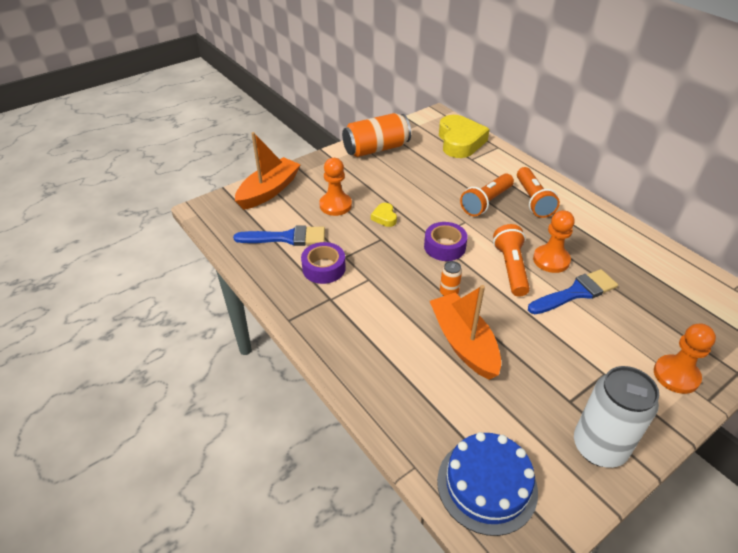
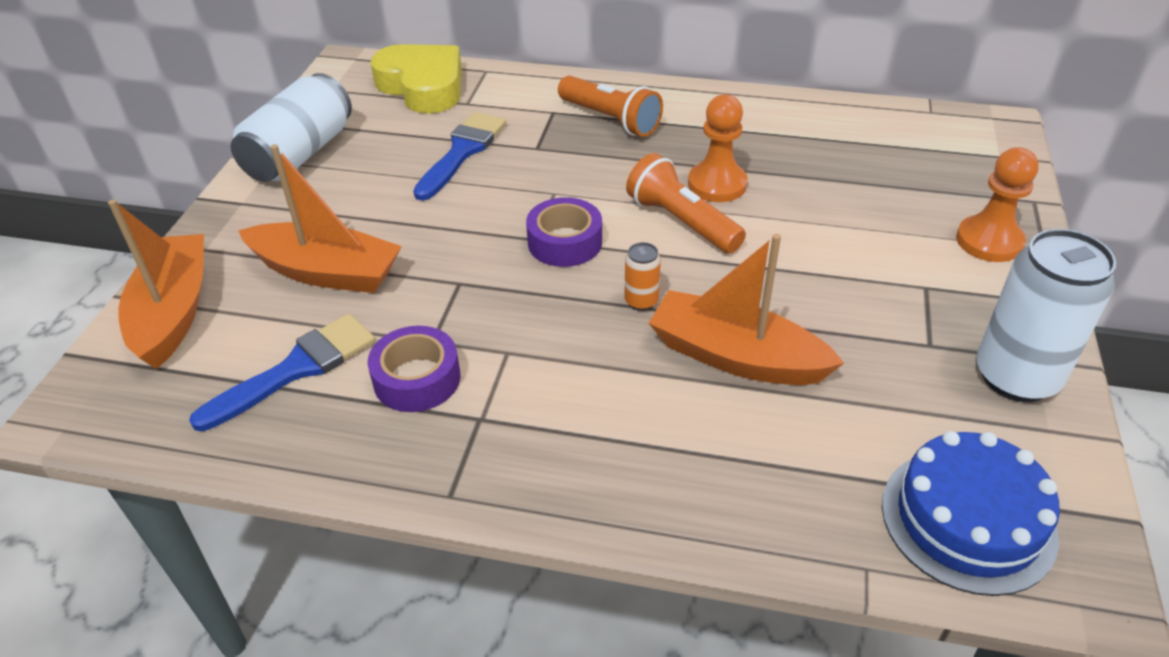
camera: 40 degrees left, 0 degrees up
orange pawn [319,158,352,216] -> orange boat [238,144,402,293]
orange can [342,113,411,157] -> white can [231,73,352,182]
yellow heart [371,203,397,227] -> none
orange flashlight [460,173,514,216] -> none
blue brush [528,269,618,314] -> blue brush moved to [413,112,506,201]

